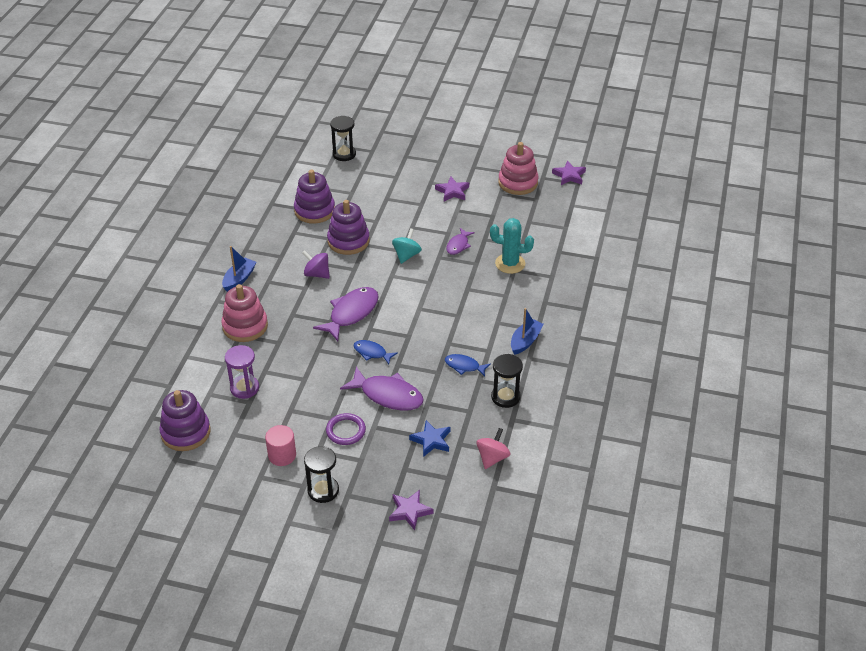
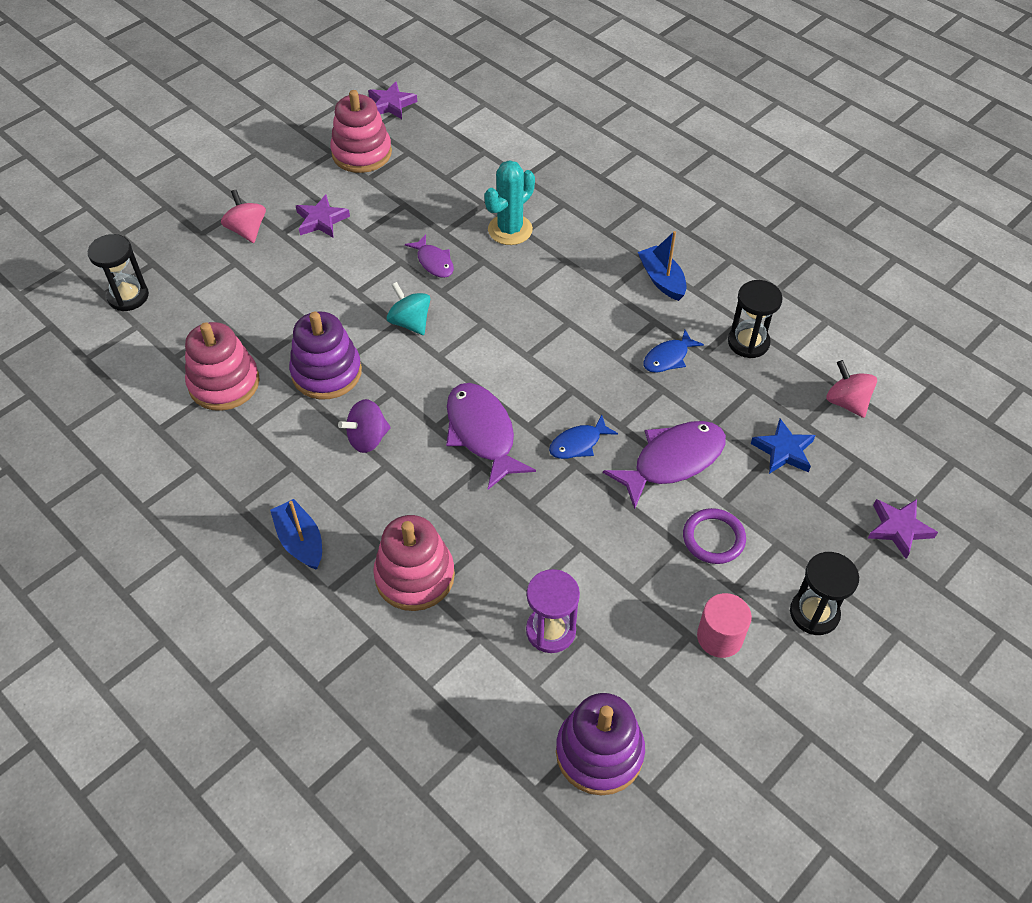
camera: 60 degrees left, 10 degrees up
purple stacking toy [294,170,335,224] -> pink stacking toy [185,322,260,411]
none -> pink spinning top [221,190,266,243]

